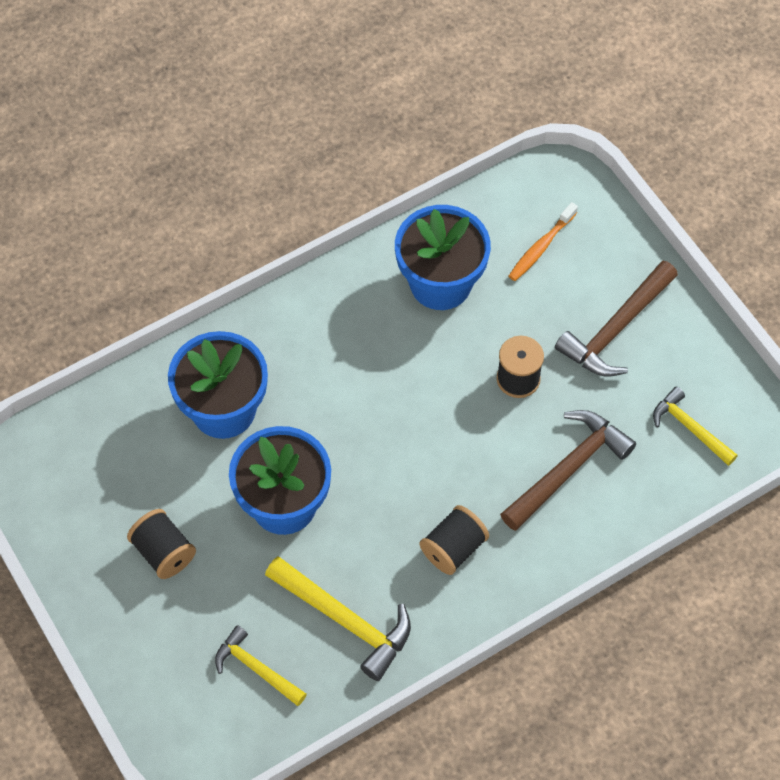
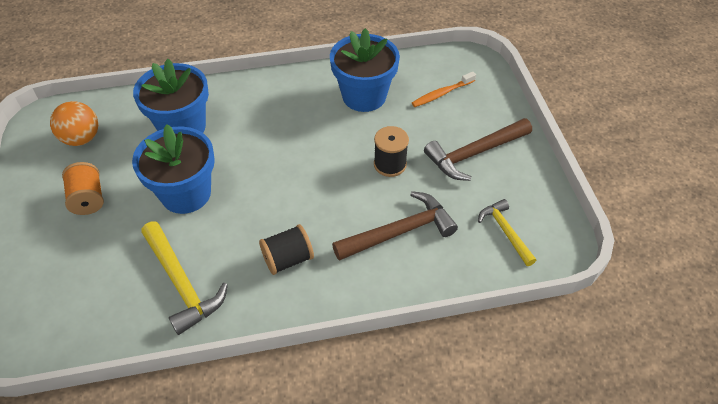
camera: 20 degrees right, 10 degrees down
black spool [127,509,196,579] -> orange spool [62,162,104,215]
yellow hammer [215,625,307,706] -> none
none -> orange ball [50,101,98,146]

